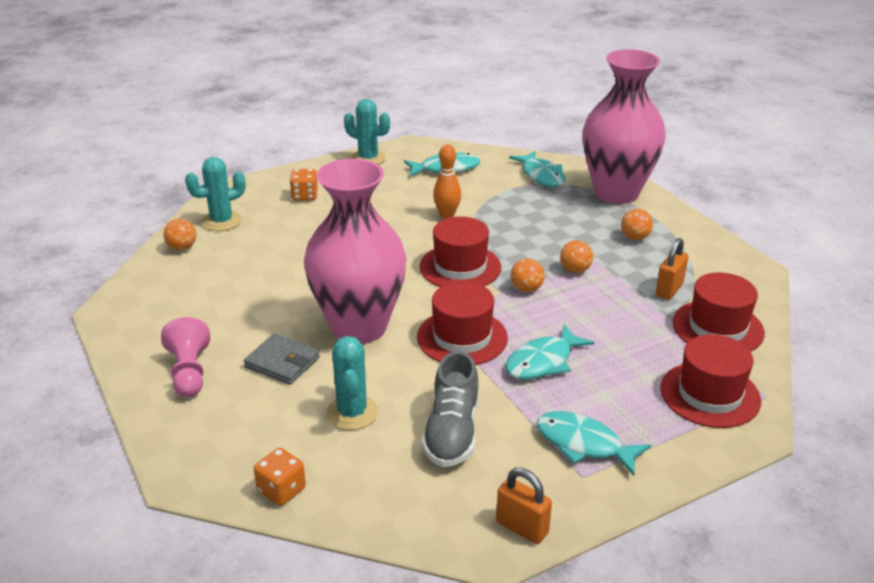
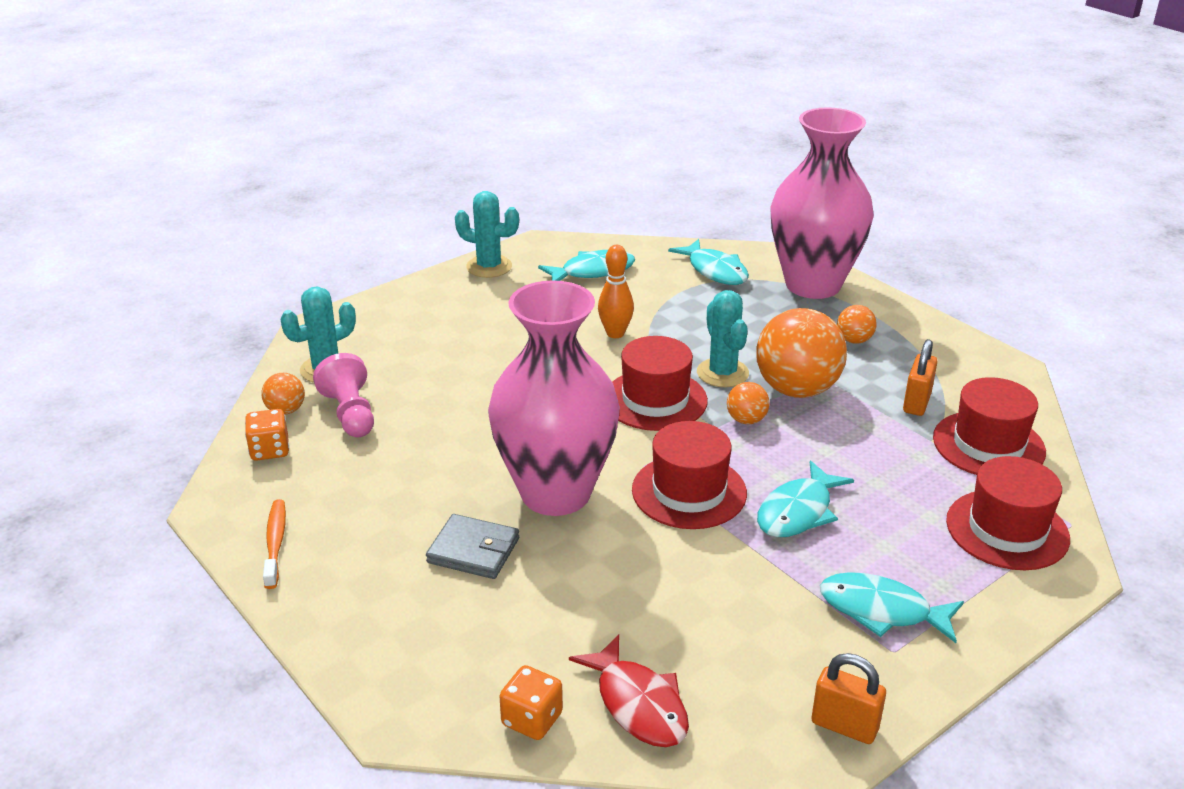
camera: 10 degrees left, 0 degrees up
pink pawn [161,317,210,397] -> pink pawn moved to [313,353,374,437]
orange dice [290,169,318,201] -> orange dice moved to [245,409,289,461]
turquoise cactus [326,336,378,430] -> turquoise cactus moved to [697,290,749,387]
grey shoe [422,351,479,467] -> none
orange ball [560,240,593,273] -> orange ball [756,308,847,398], size x2.16
none -> orange toothbrush [263,499,286,589]
none -> red fish [569,634,689,747]

